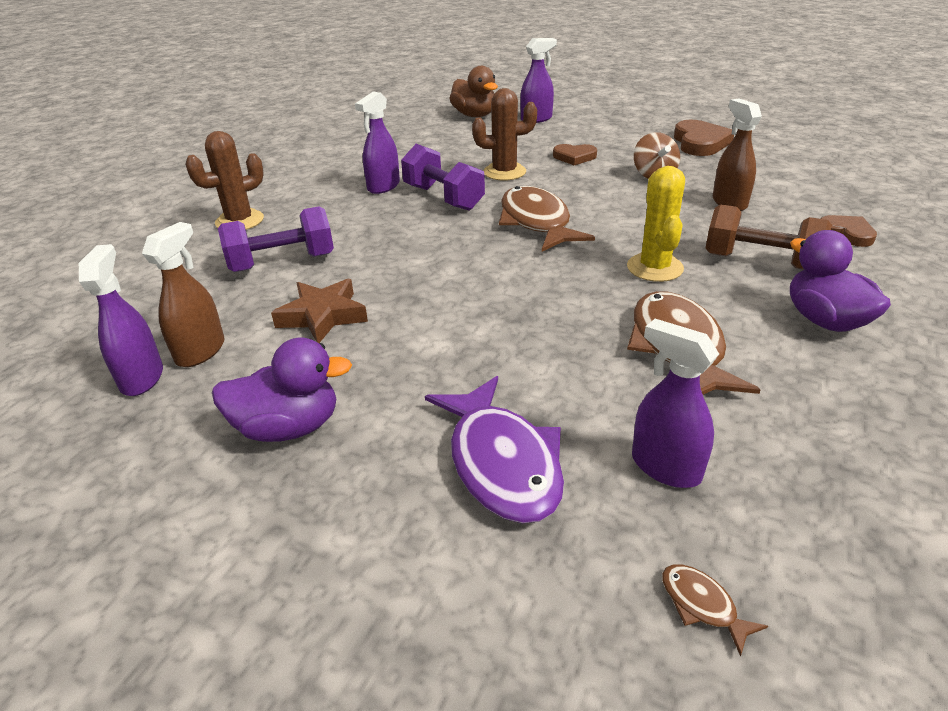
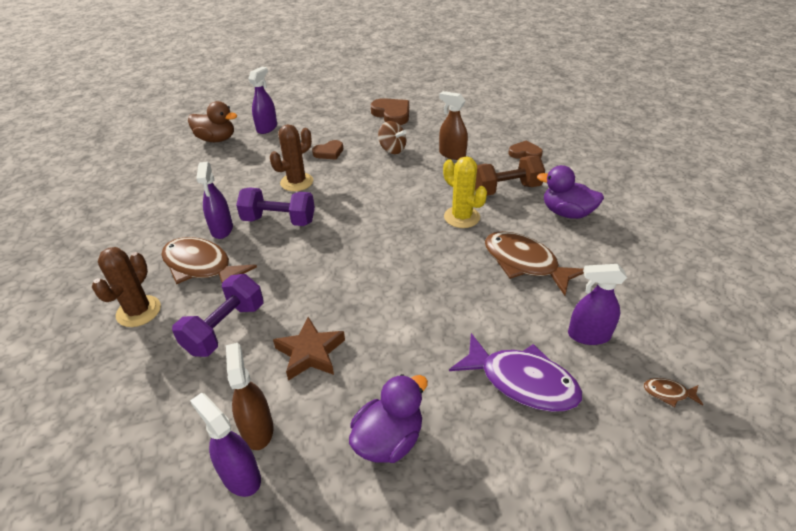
camera: 40 degrees left, 5 degrees up
brown fish [499,186,595,251] -> brown fish moved to [161,237,257,284]

